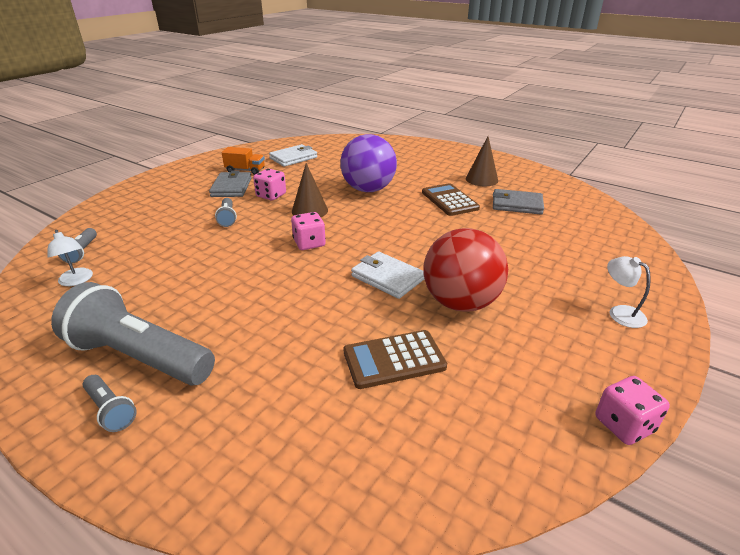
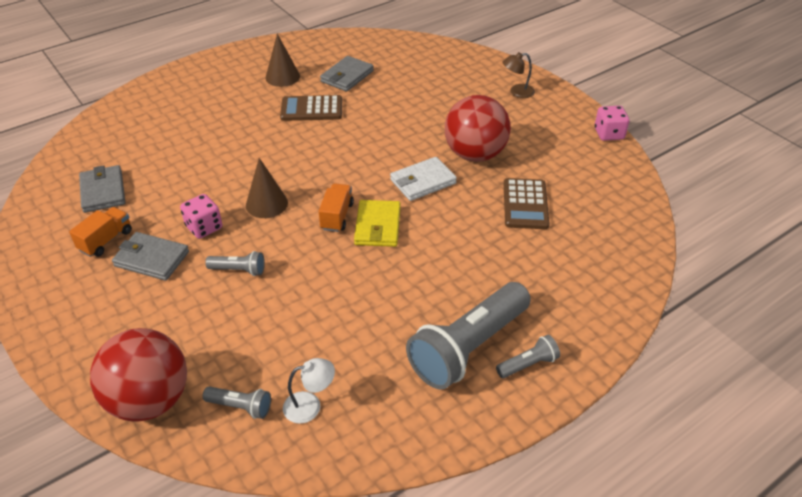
camera: 70 degrees left, 10 degrees up
white wallet [269,144,317,167] -> grey wallet [79,165,125,213]
pink dice [291,212,326,250] -> orange truck [319,183,354,232]
purple ball [340,134,397,192] -> none
white lamp [607,256,651,328] -> brown lamp [502,52,535,98]
none -> red ball [90,328,187,421]
none -> yellow wallet [354,200,401,247]

